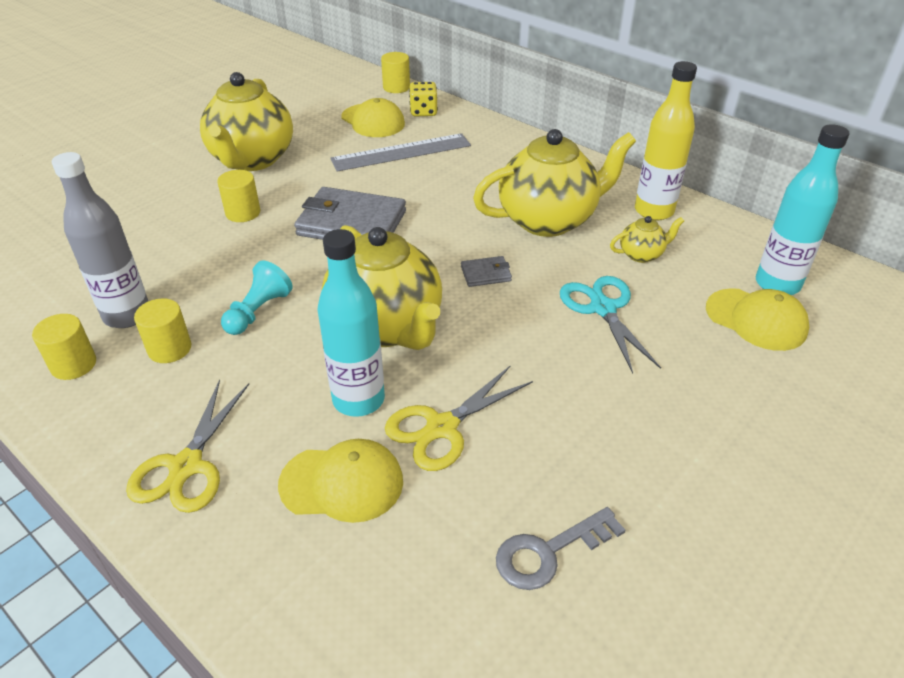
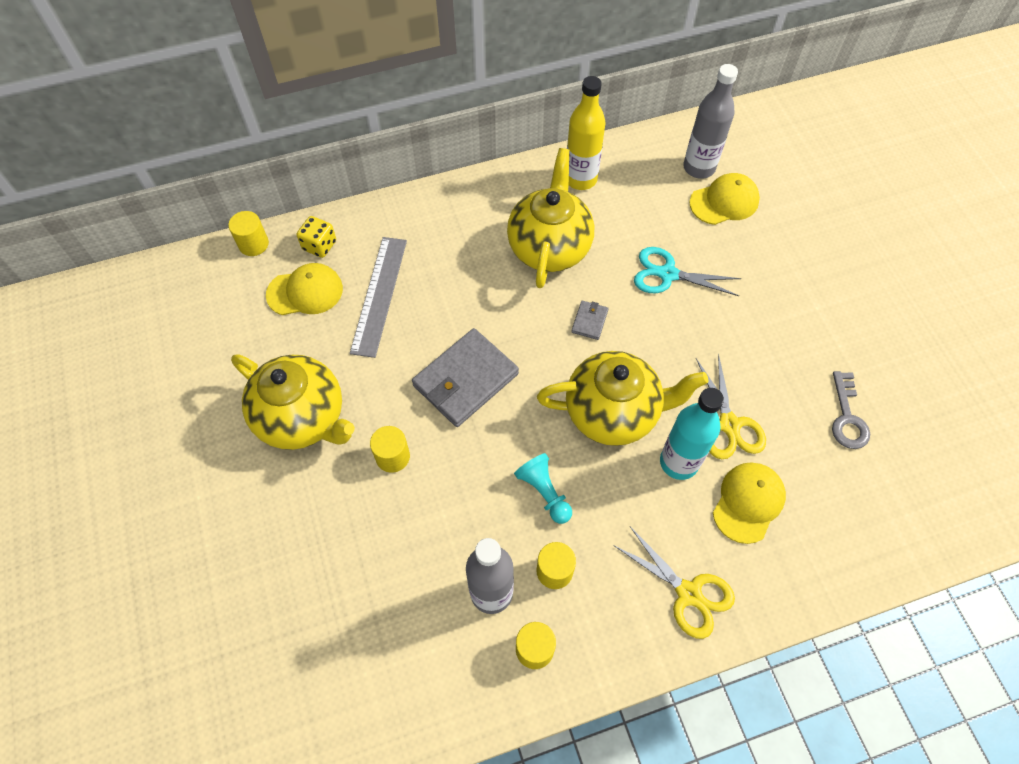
camera: 60 degrees left, 20 degrees up
yellow teapot [610,216,684,263] -> none
turquoise bottle [756,124,850,295] -> grey bottle [683,64,738,179]

